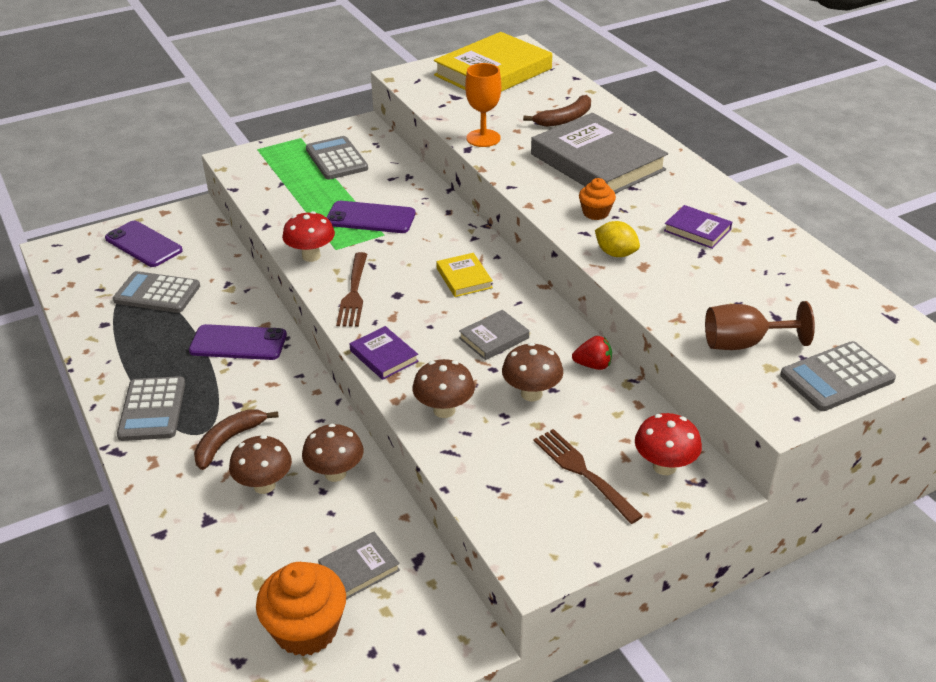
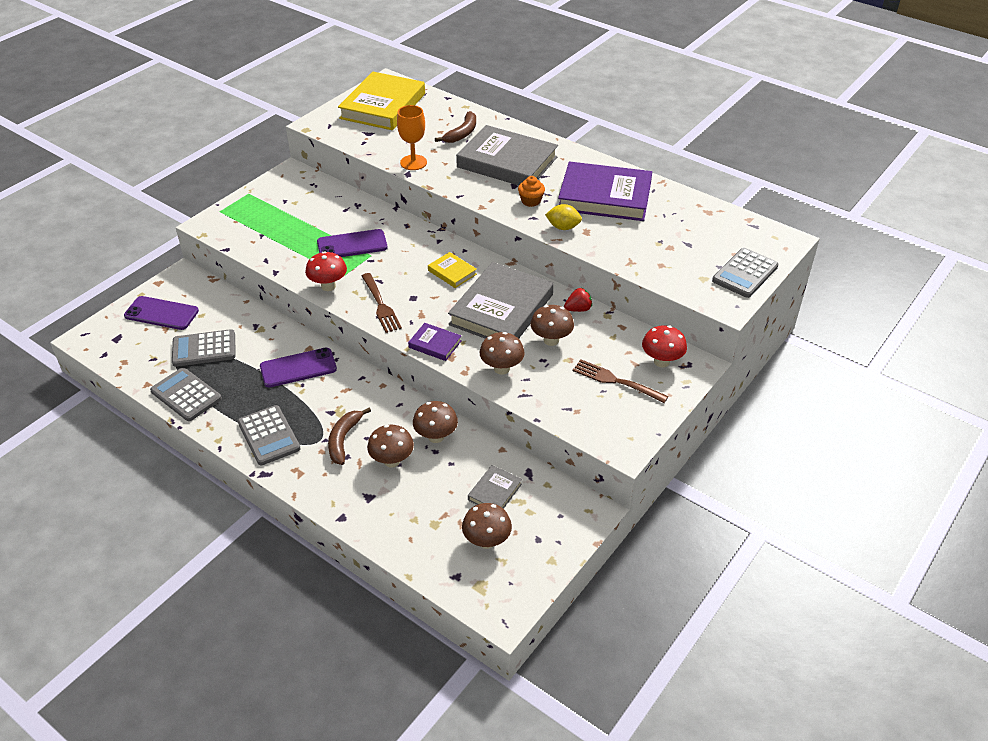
camera: 25 degrees left, 5 degrees up
orange cupcake [256,562,346,656] -> brown mushroom [462,503,512,549]
grey calculator [306,136,368,180] -> grey calculator moved to [150,368,222,421]
grey book [459,310,529,360] -> grey book [448,262,554,339], size x2.22
purple book [664,205,732,249] -> purple book [558,161,652,221], size x2.22
brown goblet [705,301,815,350] -> none

